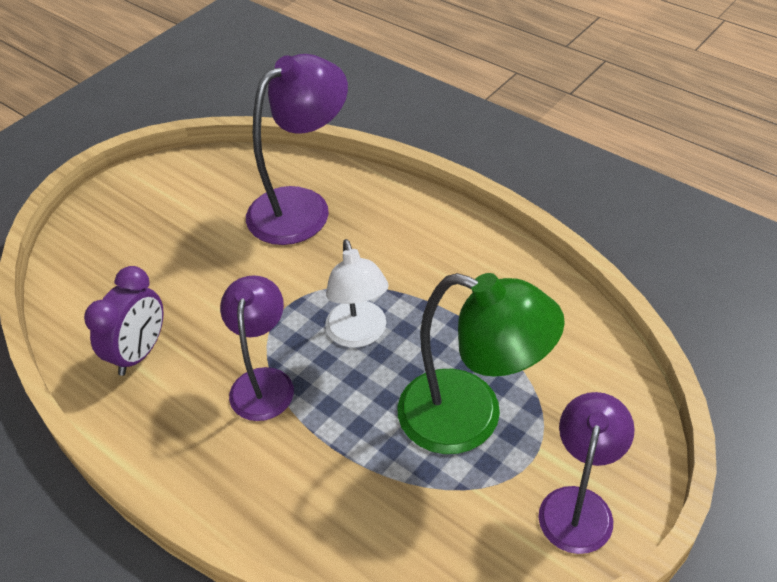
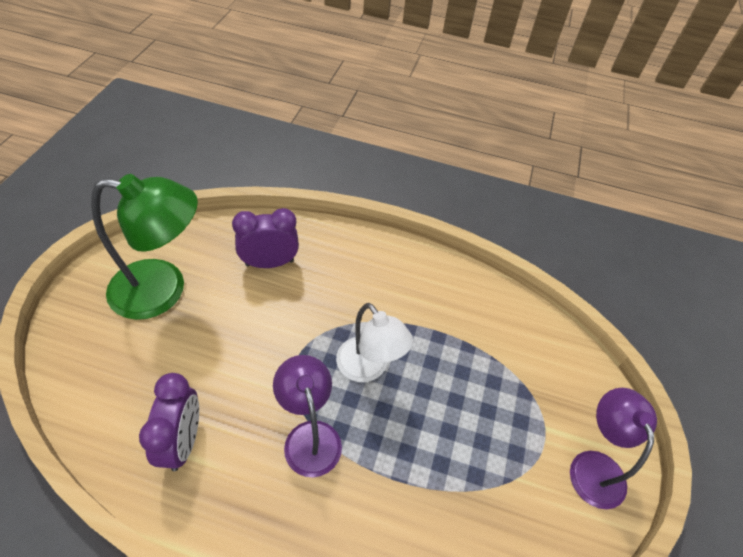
camera: 30 degrees left, 5 degrees up
purple lamp [246,54,348,245] -> purple clock [232,208,299,268]
green lamp [398,273,565,454] -> green lamp moved to [91,174,198,320]

